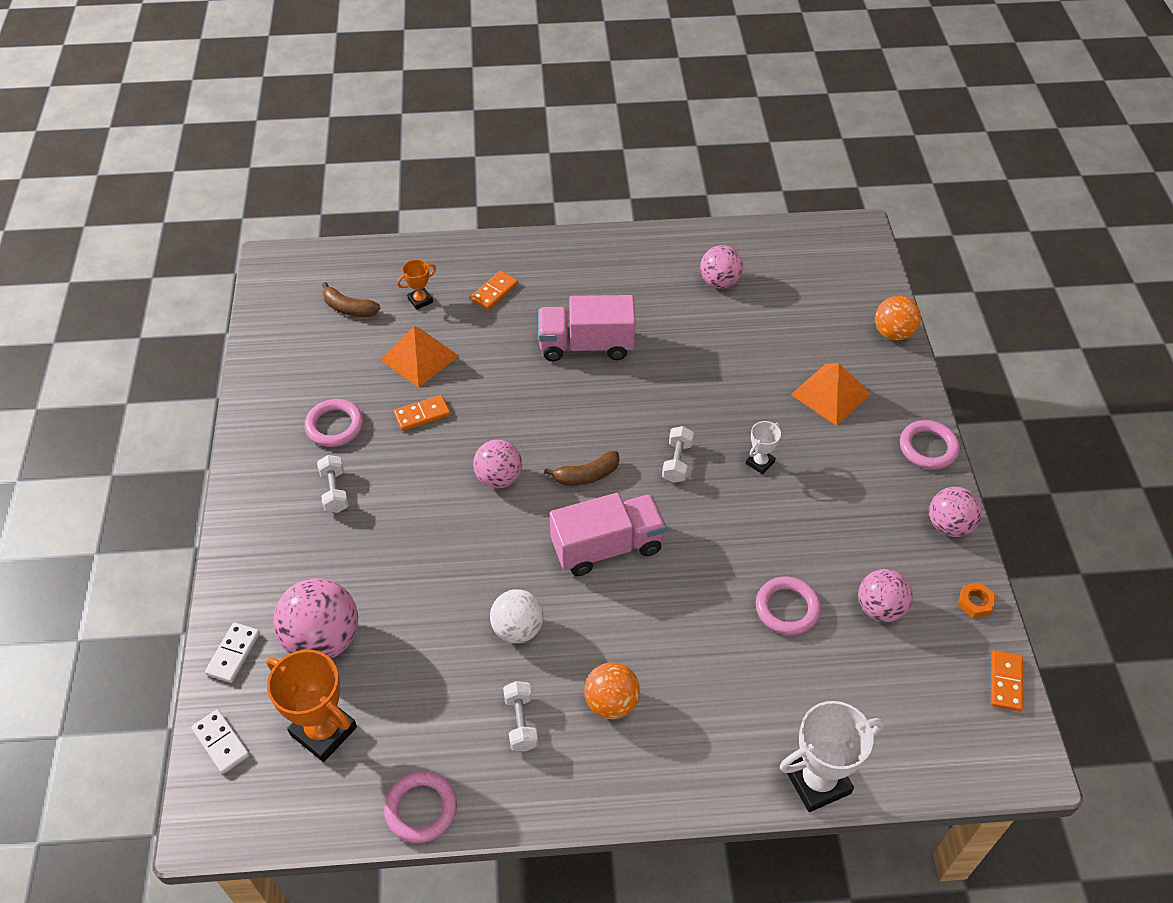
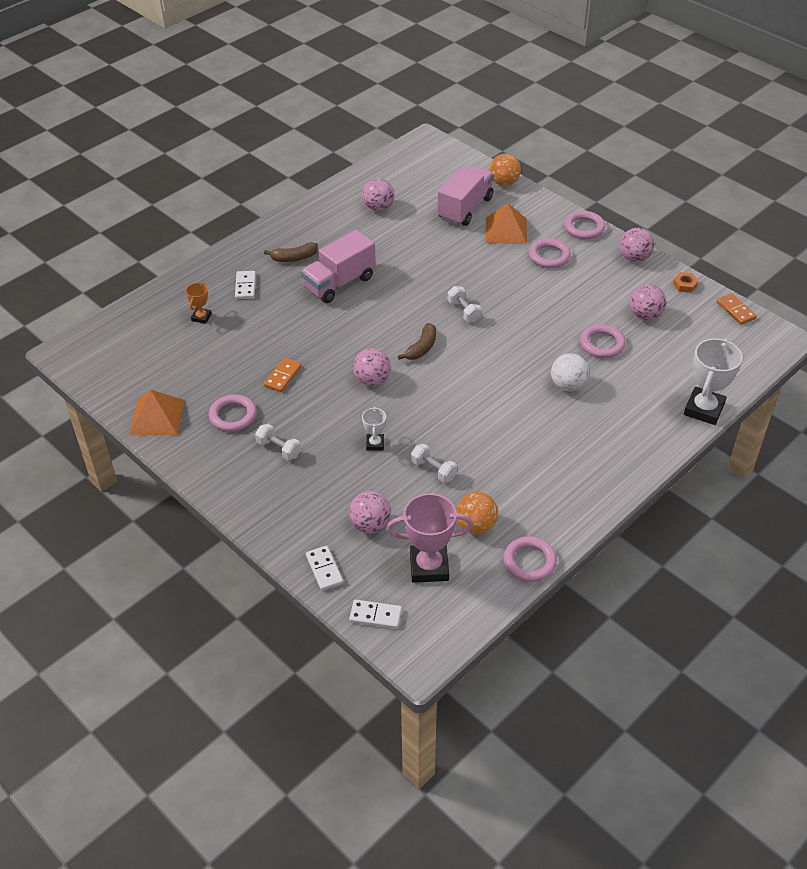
camera: 40 degrees left, 5 degrees down
orange trophy [266,650,357,762] -> pink trophy [386,493,473,583]
pink ball [273,578,358,659] -> pink ball [349,491,391,534], size x0.66
brown banana [322,282,381,317] -> brown banana moved to [264,242,318,262]
orange pyramid [380,326,459,388] -> orange pyramid moved to [129,390,184,435]
orange domino [470,271,518,310] -> white domino [235,271,256,299]
white ball [490,589,544,643] -> white ball moved to [551,353,589,391]
white dumbbell [503,681,538,752] -> white dumbbell moved to [411,444,457,483]
pink truck [550,493,666,576] -> pink truck moved to [437,165,494,226]
orange ball [584,662,640,719] -> orange ball moved to [456,492,498,534]
white trophy [746,421,781,475] -> white trophy moved to [362,407,386,451]
none -> pink ring [529,238,571,268]

